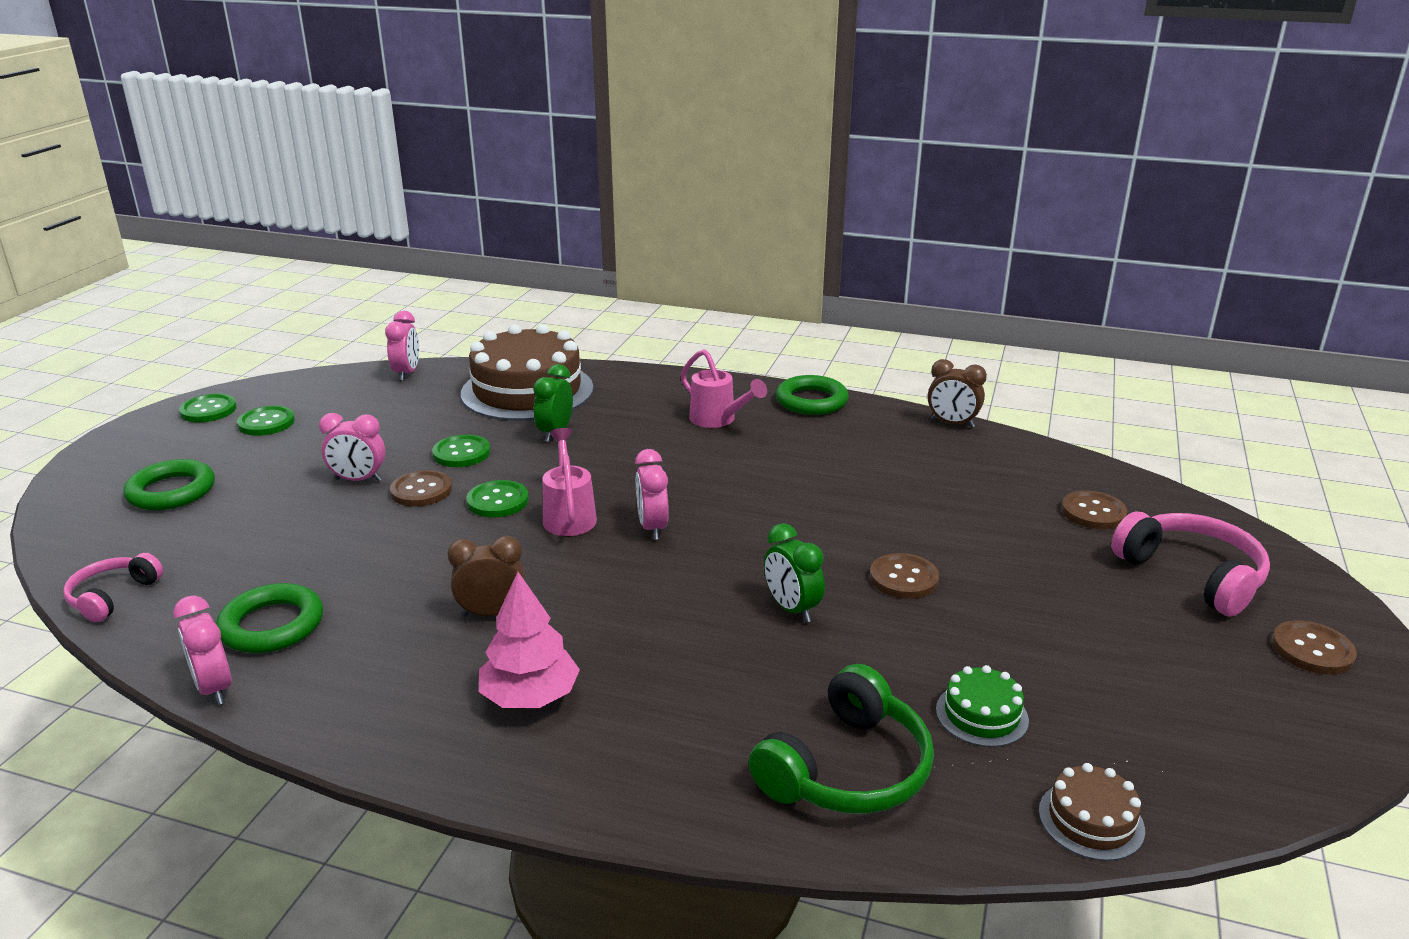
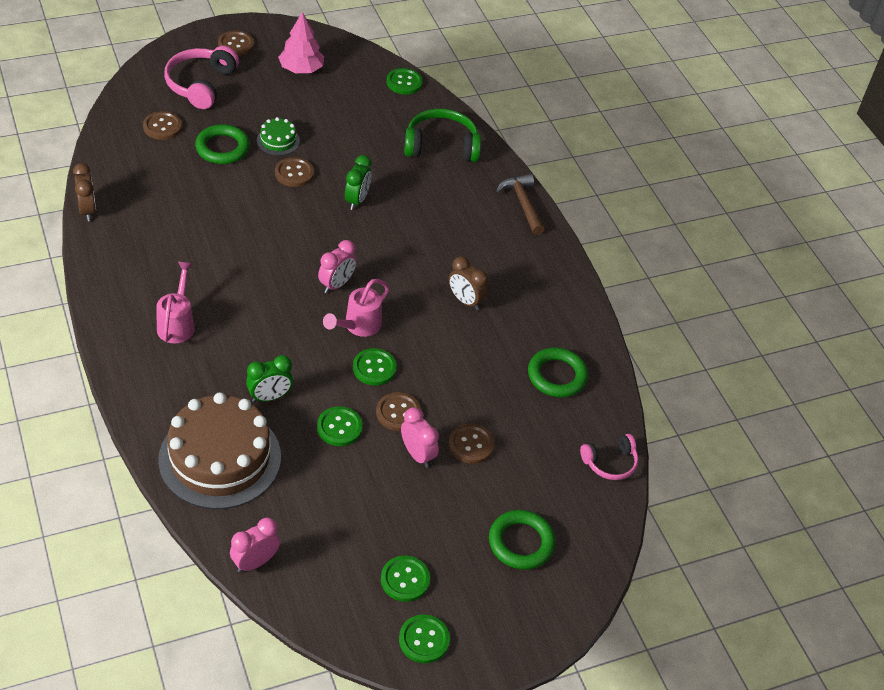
camera: 135 degrees left, 20 degrees up
pink clock [173,596,232,705] -> none
pink tree [479,572,580,708] -> pink tree moved to [278,12,324,73]
green ring [776,375,849,415] -> green ring moved to [195,124,250,164]
green cake [936,665,1029,747] -> green cake moved to [257,117,300,155]
brown cake [1039,763,1145,861] -> green button [387,68,423,94]
none -> brown button [449,424,494,464]
none -> brown hammer [496,174,545,235]

